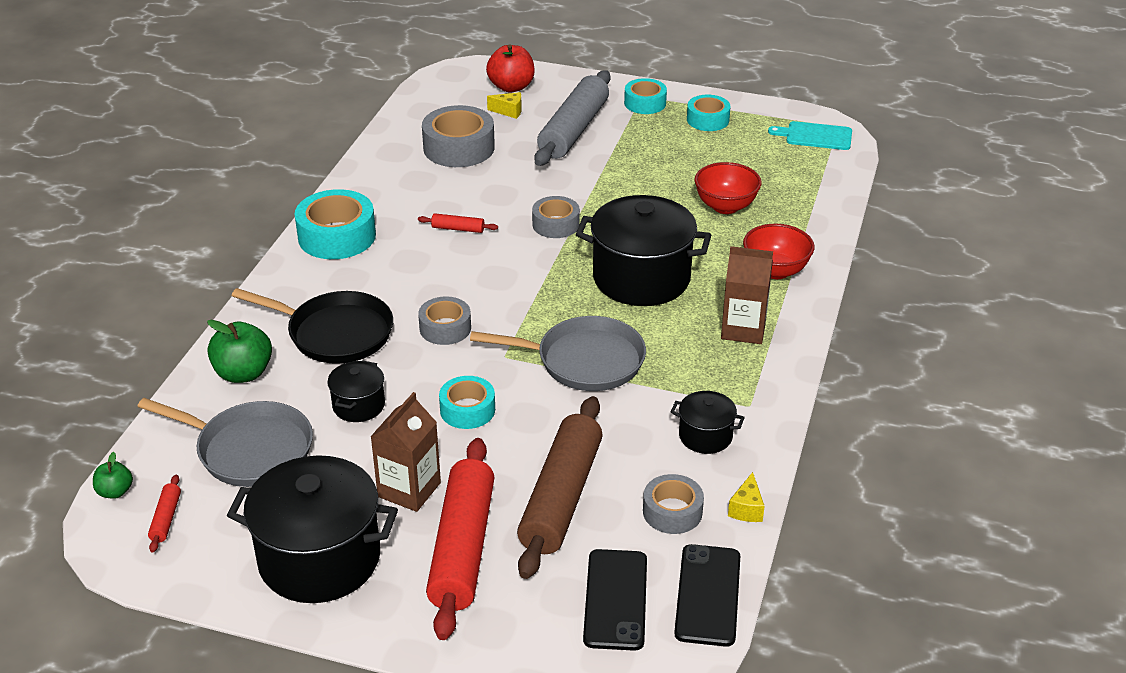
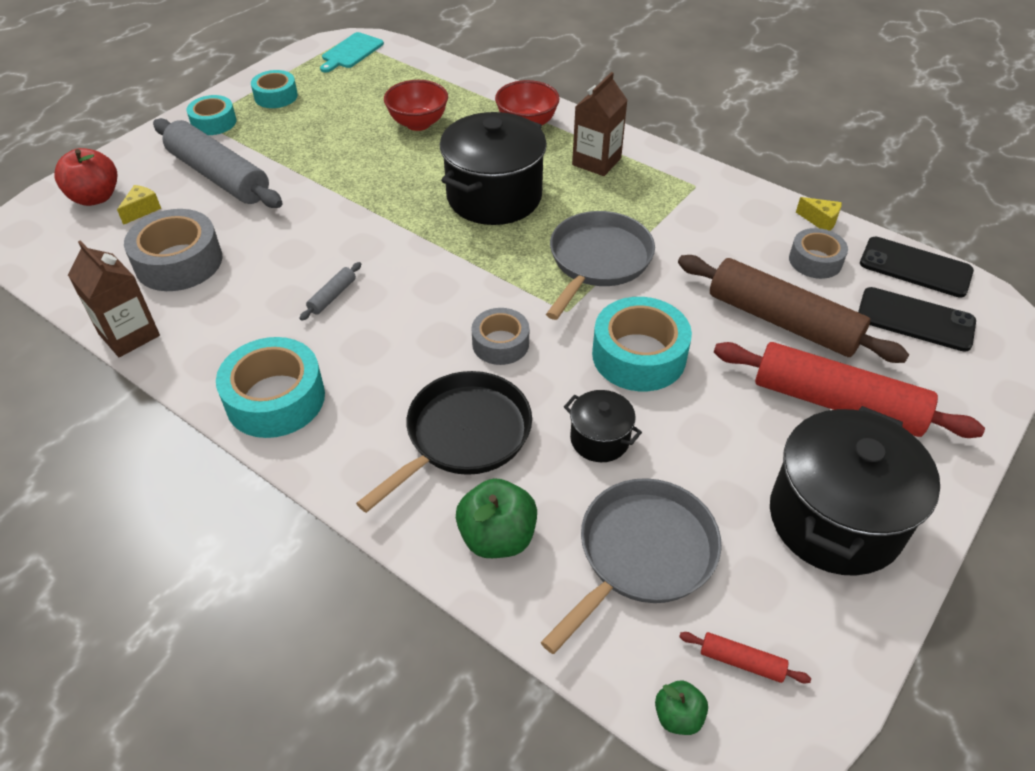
camera: 70 degrees left, 10 degrees up
brown carton [371,392,441,512] -> brown carton moved to [68,240,160,357]
red rolling pin [418,213,498,233] -> grey rolling pin [300,262,361,321]
turquoise tape [439,376,495,429] -> turquoise tape [592,297,692,391], size x1.62
grey tape [532,196,580,238] -> none
black pot [671,391,745,454] -> none

